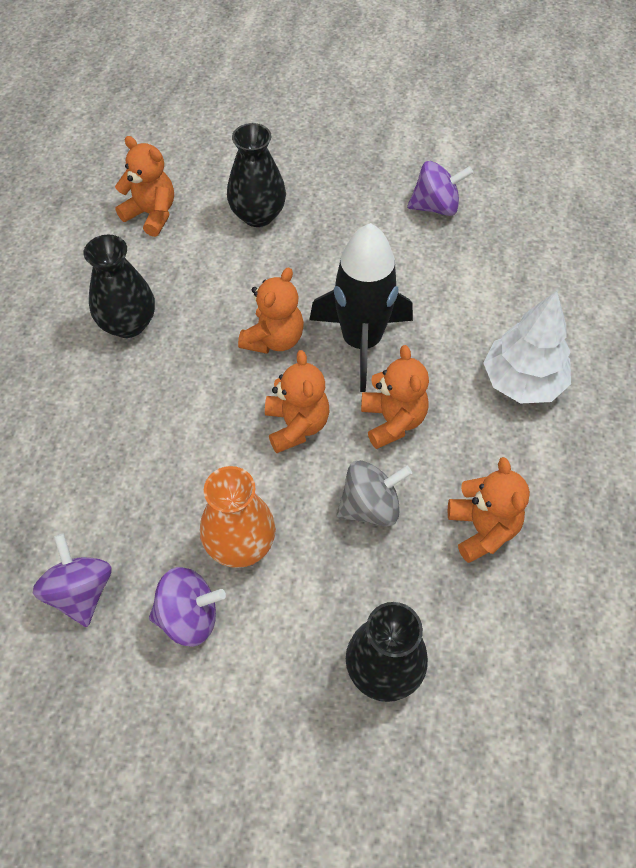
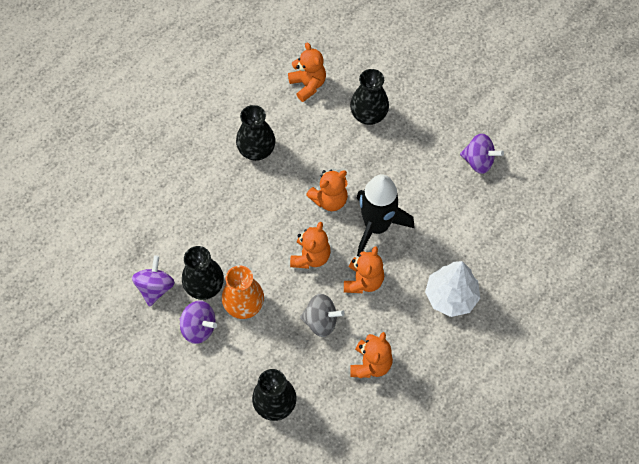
camera: 30 degrees right, 5 degrees up
none -> black vase [182,246,224,300]

